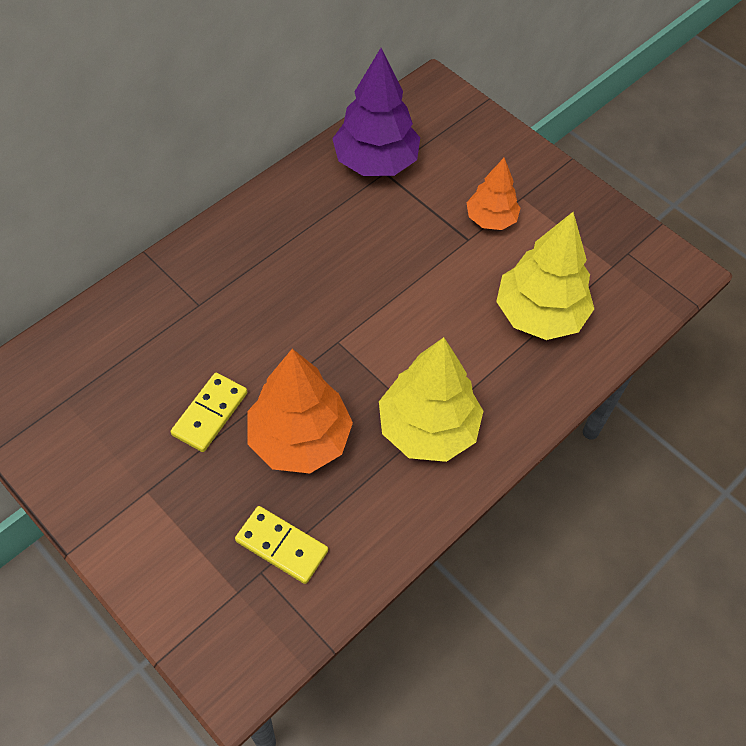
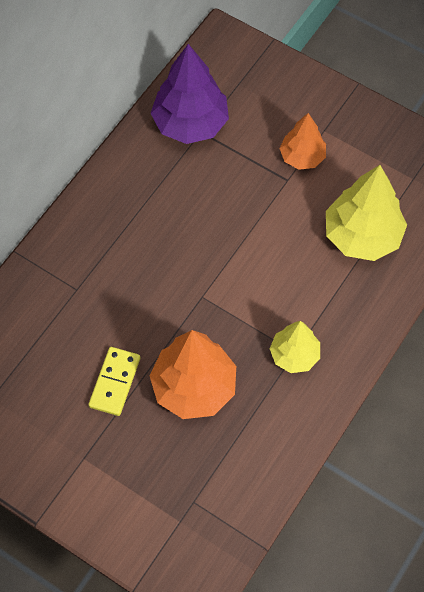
camera: 10 degrees left, 5 degrees up
yellow domino [235,506,328,584] -> none
yellow tree [379,337,483,462] -> yellow tree [270,321,320,373], size x0.60

